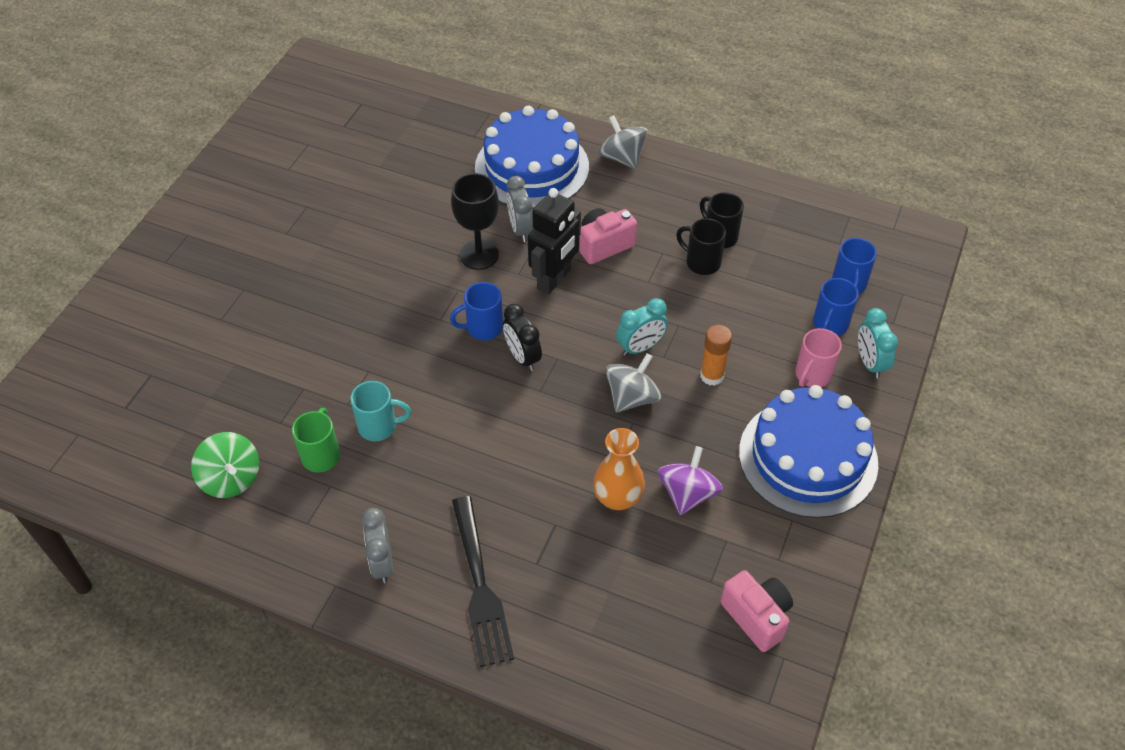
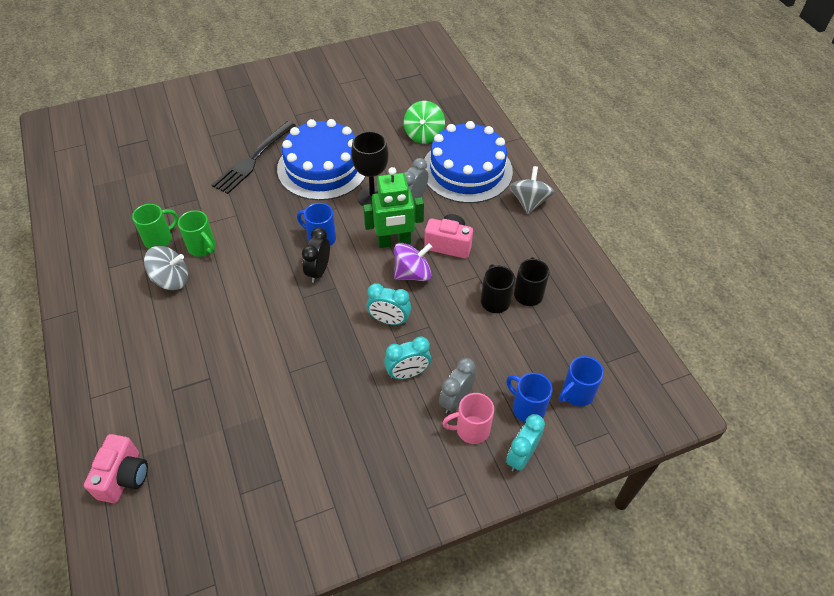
camera: 45 degrees right, 0 degrees up
green spinning top [191,432,259,498] -> green spinning top moved to [404,101,445,144]
turquoise mug [350,381,411,441] -> green mug [178,210,216,256]
grey clock [361,508,394,583] -> grey clock moved to [439,358,476,414]
black fork [452,496,514,667] -> black fork moved to [212,121,296,194]
black robot [528,188,581,294] -> green robot [363,167,424,248]
orange vase [593,428,645,510] -> none
grey spinning top [605,353,661,413] -> grey spinning top moved to [144,246,188,290]
purple spinning top [658,446,723,515] -> purple spinning top moved to [394,243,432,281]
orange glue stick [700,325,732,386] -> turquoise clock [384,336,431,379]
pink camera [720,570,793,652] -> pink camera moved to [84,434,148,503]
blue cake [739,385,878,518] -> blue cake moved to [277,119,366,200]
blue mug [813,278,859,336] -> blue mug turned 60 degrees clockwise [506,373,553,423]

